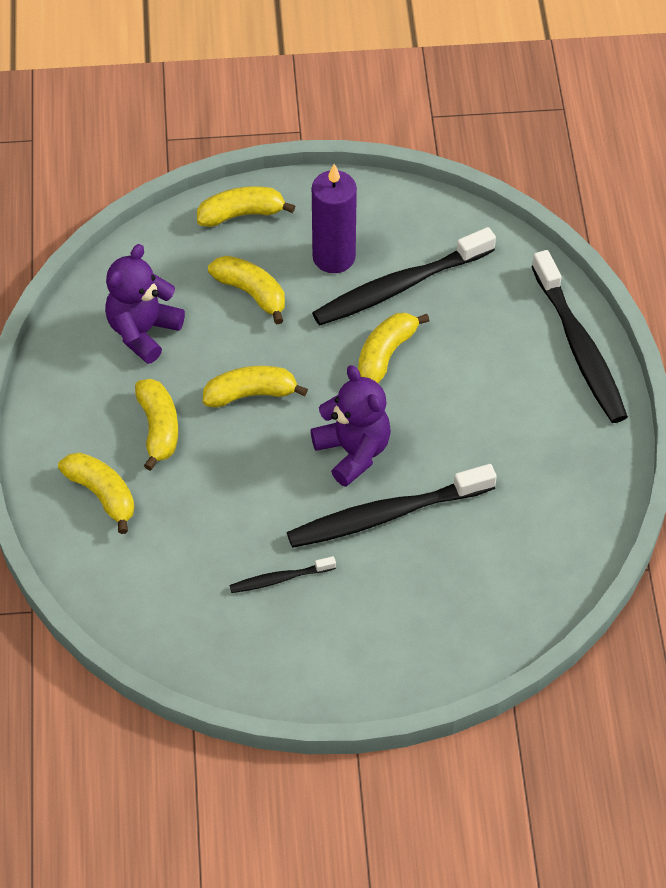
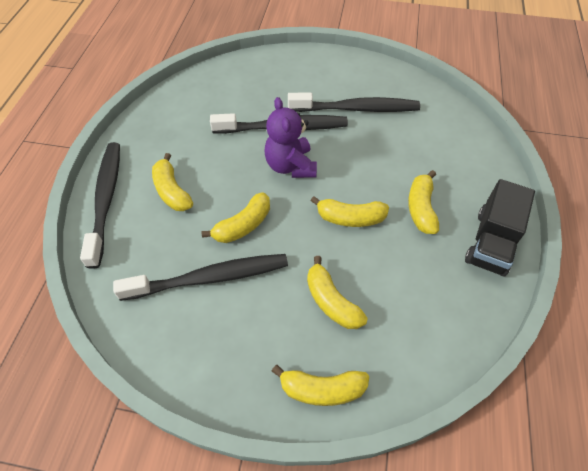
camera: 165 degrees left, 0 degrees up
yellow banana [58,453,134,534] -> yellow banana moved to [152,153,193,211]
purple teddy bear [105,244,185,364] -> none
black toothbrush [229,556,336,593] -> black toothbrush [288,93,420,112], size x2.04
purple candle [312,164,357,273] -> none
none -> black truck [465,179,535,276]

